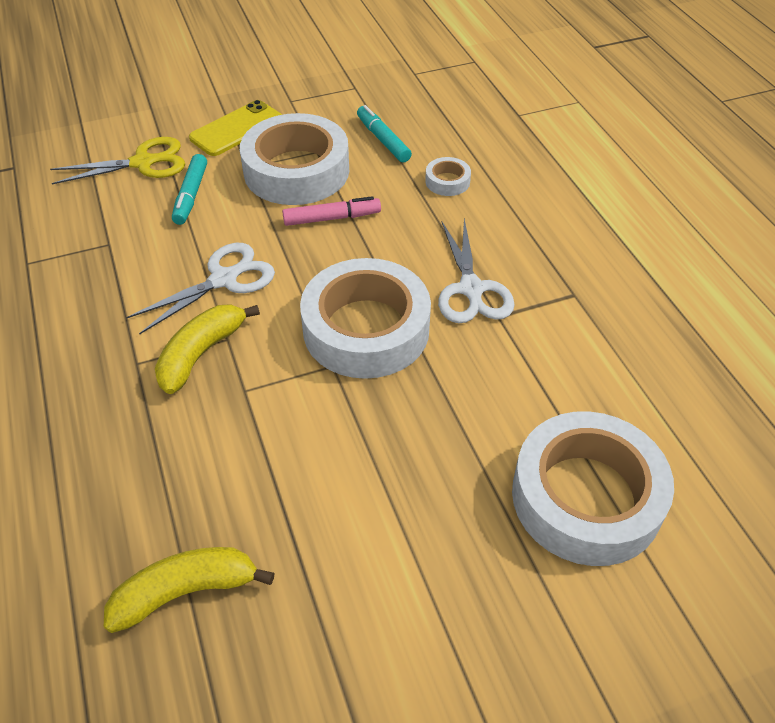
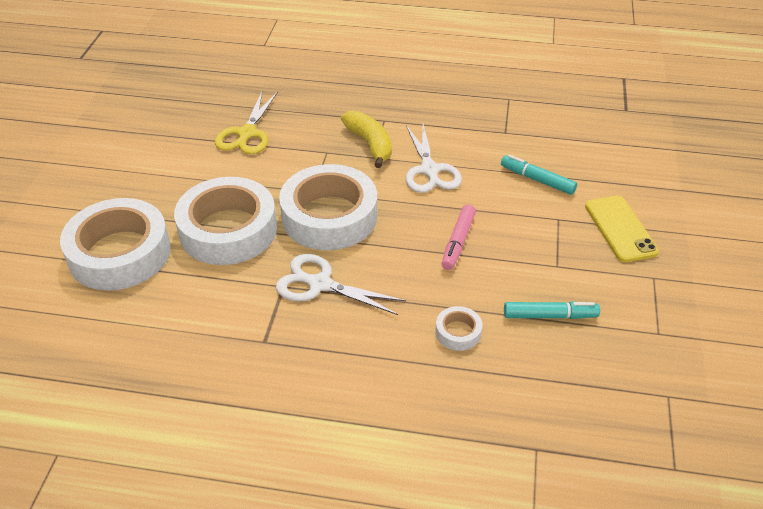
camera: 120 degrees right, 5 degrees down
yellow scissors [50,137,185,184] -> yellow scissors moved to [215,92,278,154]
yellow banana [104,547,274,633] -> none
white tape [240,113,349,205] -> white tape moved to [174,177,277,265]

